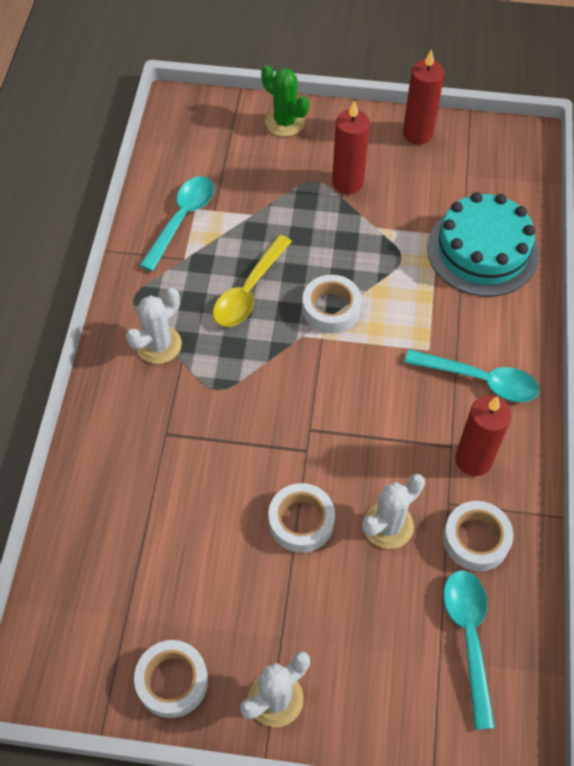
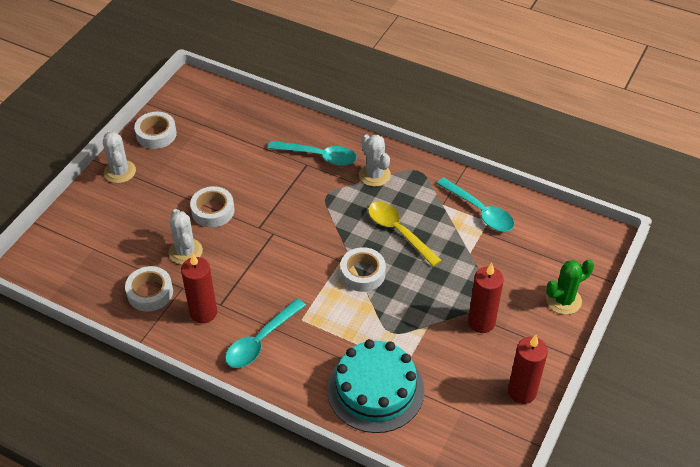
camera: 110 degrees right, 10 degrees down
turquoise spoon [443,570,495,730] -> turquoise spoon moved to [268,141,357,166]

